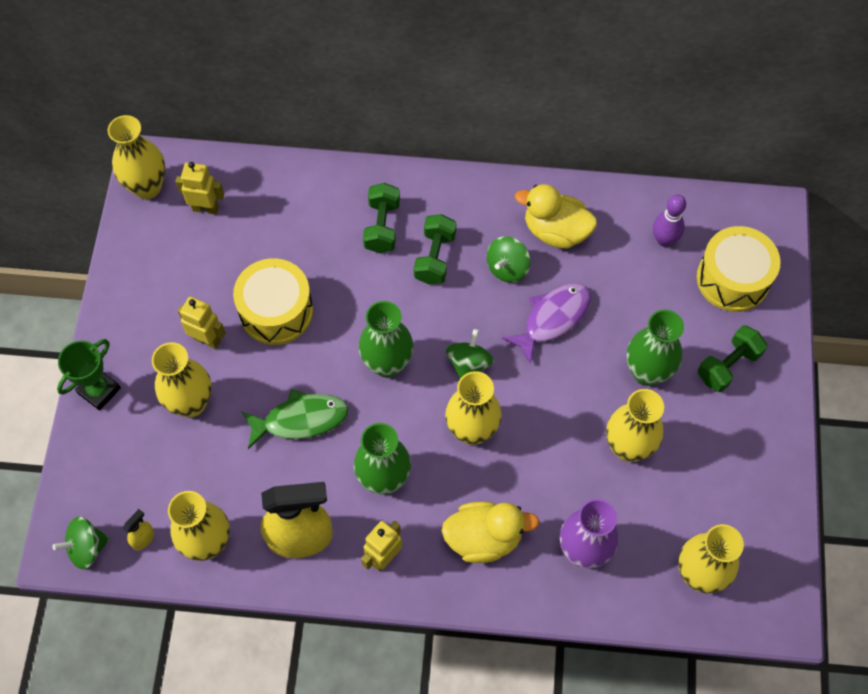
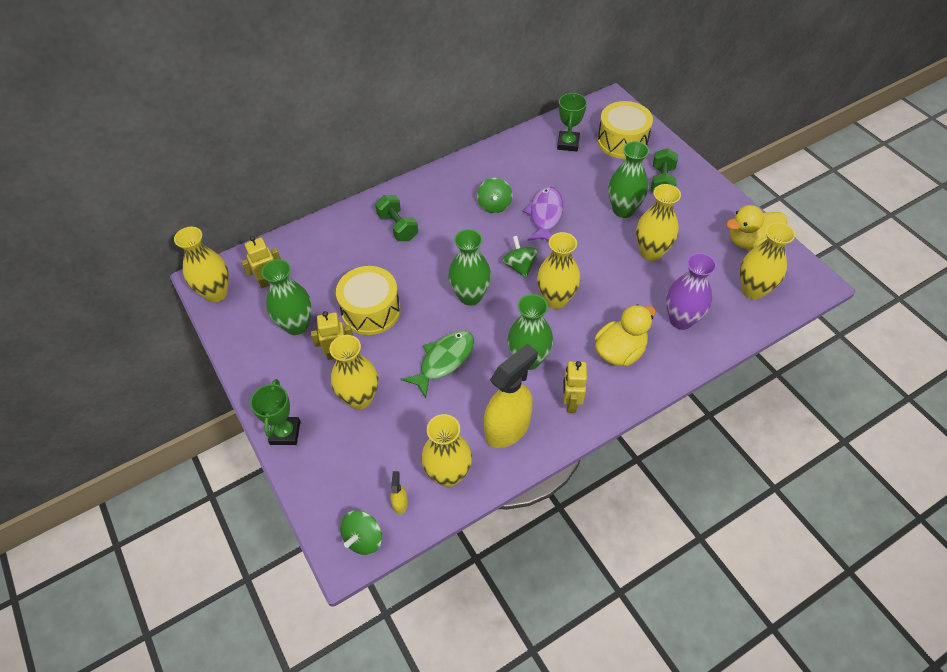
camera: 35 degrees left, 10 degrees down
green dumbbell [414,214,456,284] -> none
yellow duck [515,184,597,249] -> yellow duck moved to [726,205,787,250]
purple bowling pin [653,194,686,247] -> green trophy [557,93,587,152]
none -> green vase [261,259,312,335]

